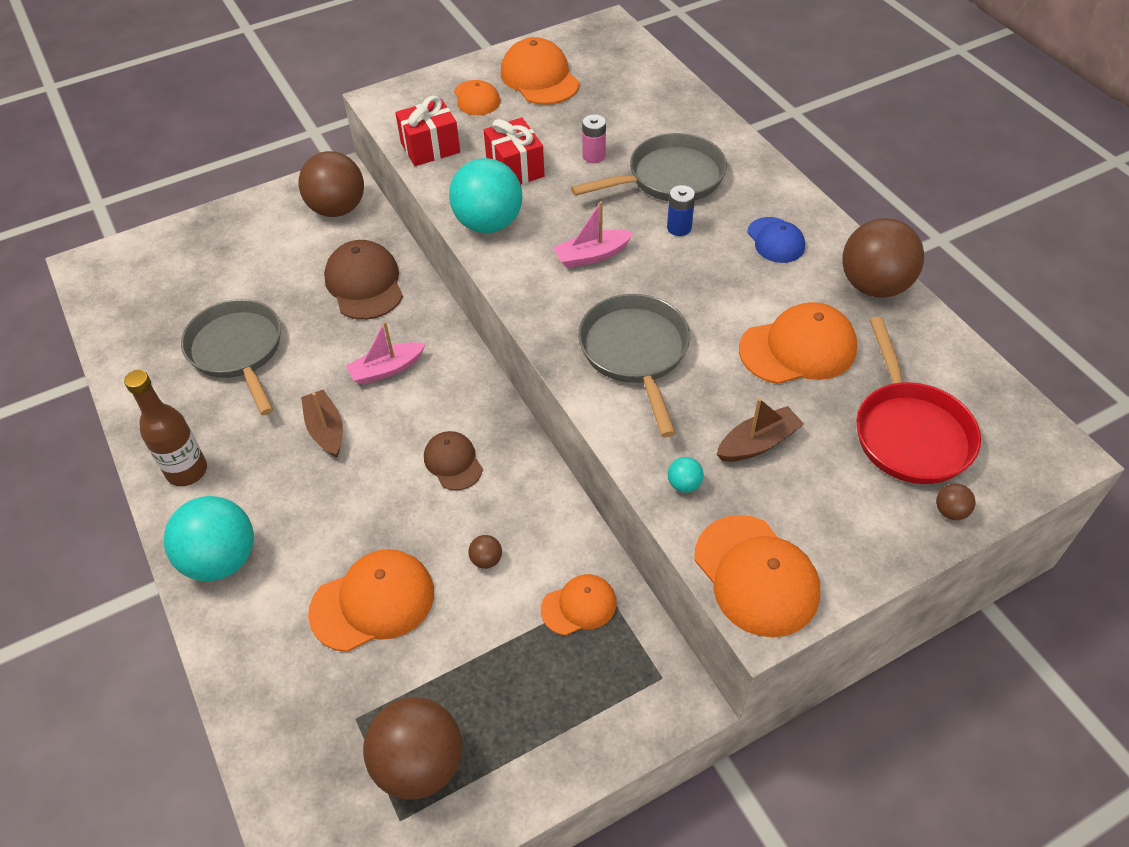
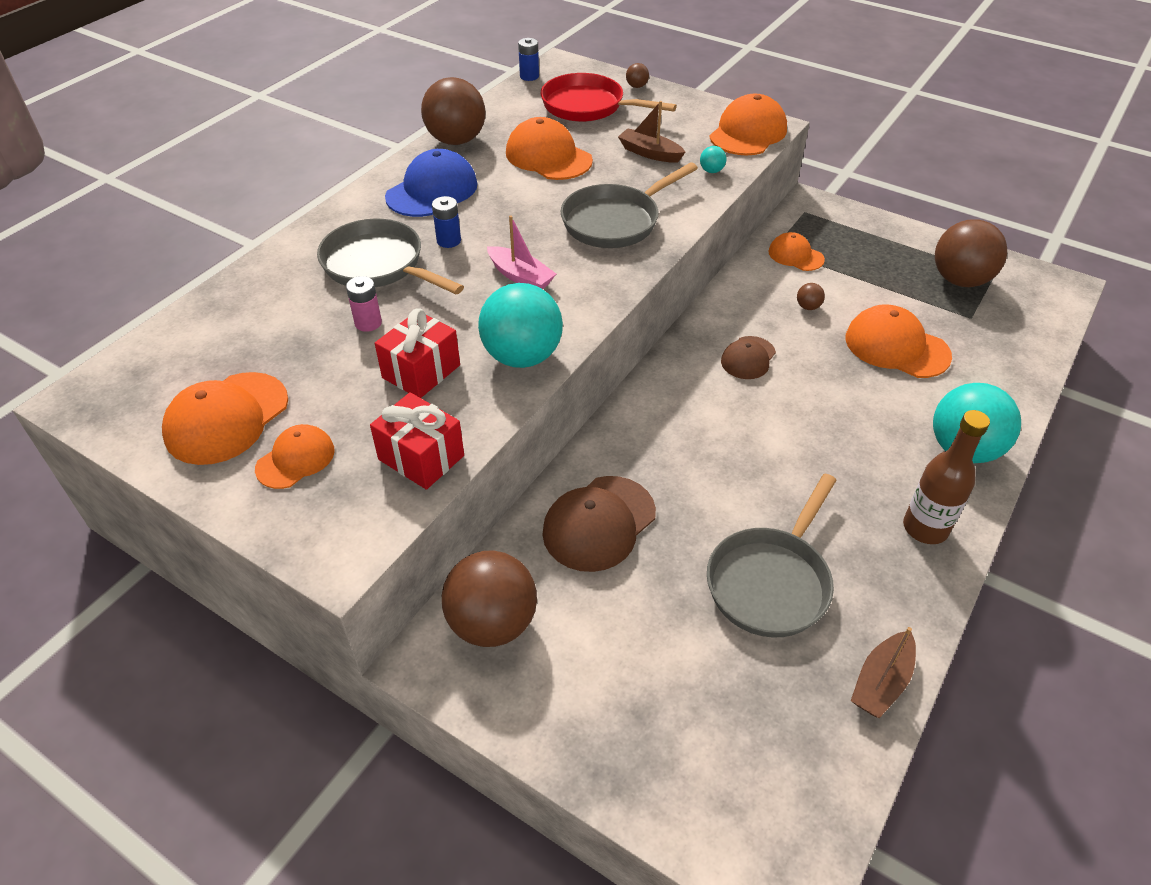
camera: 120 degrees left, 5 degrees down
brown boat [301,389,343,457] -> brown boat moved to [851,627,916,718]
pink boat [346,321,425,385] -> none
blue cap [747,217,805,263] -> blue cap [385,149,478,217], size x1.65
red pan [856,317,981,484] -> red pan turned 120 degrees counterclockwise [541,73,677,122]
none -> blue battery [518,38,539,81]

